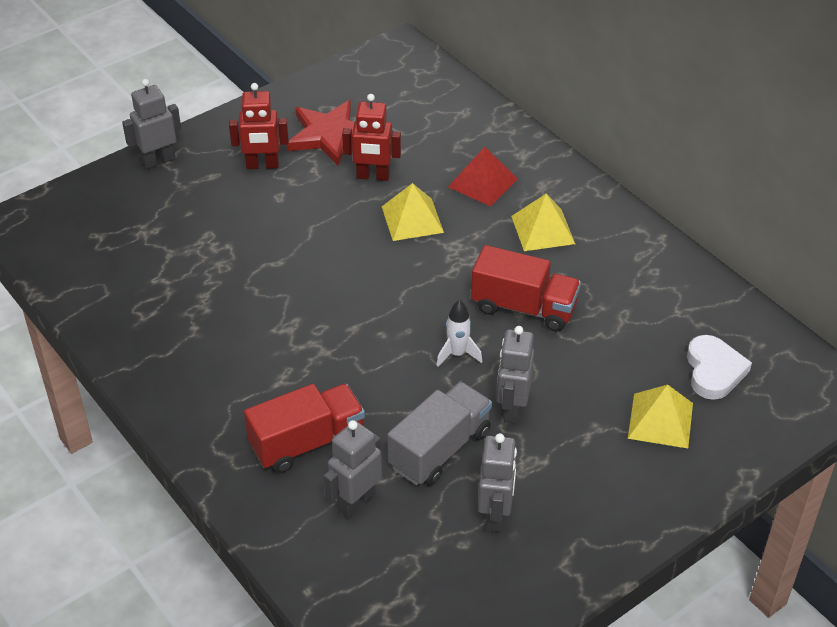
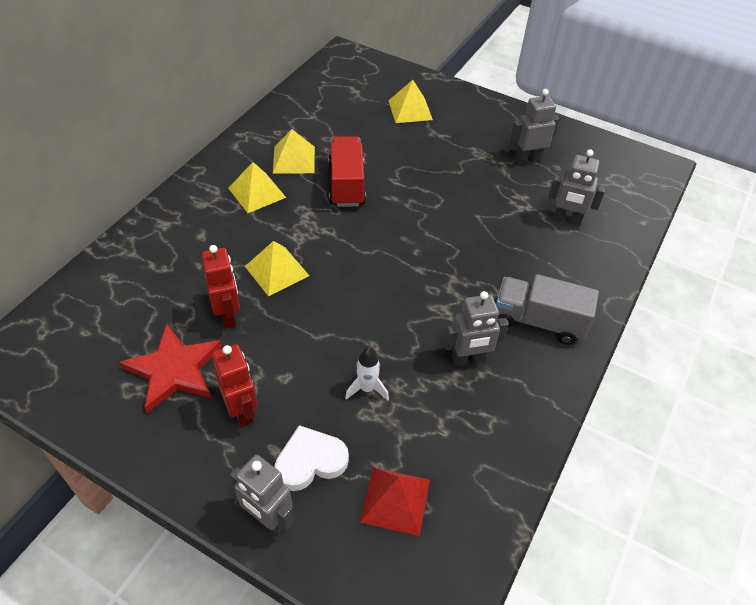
camera: 115 degrees left, 5 degrees up
red truck [244,384,365,473] -> none
grey truck [387,382,492,486] -> grey truck moved to [496,274,599,345]
white rocket [436,300,482,367] -> white rocket moved to [345,347,389,401]
red pyramid [448,147,518,207] -> red pyramid moved to [360,467,430,536]
grey robot [497,326,534,424] -> grey robot moved to [444,291,509,366]
white heart [687,335,752,400] -> white heart moved to [274,425,349,491]
none -> yellow pyramid [273,129,315,174]

